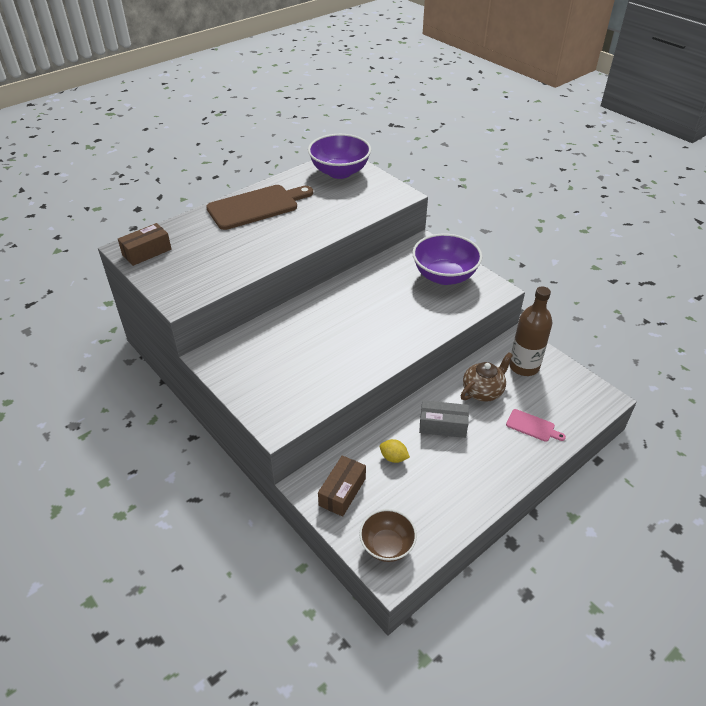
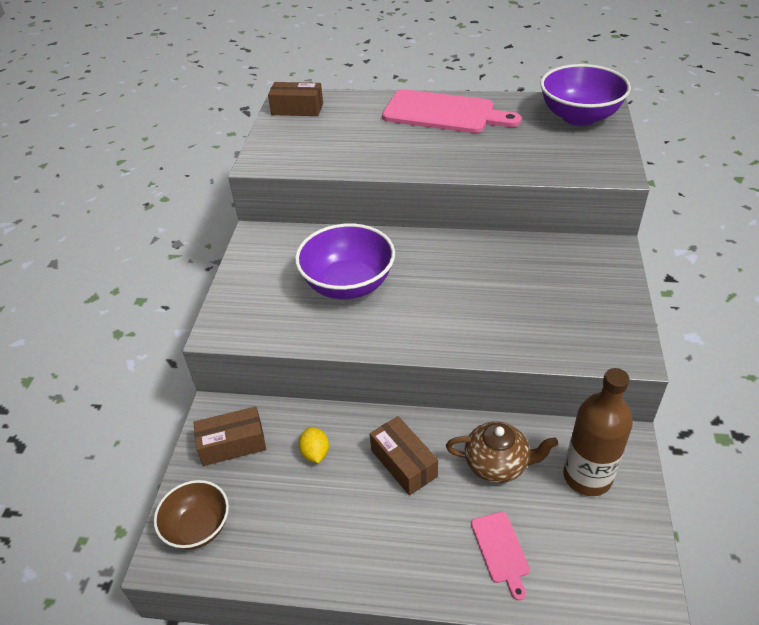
camera: 50 degrees right, 0 degrees up
brown cutting board [206,185,313,230] -> pink cutting board [382,89,521,133]
purple bowl [412,234,482,285] -> purple bowl moved to [295,223,395,299]
grey box [419,400,469,438] -> brown box [370,416,438,495]

